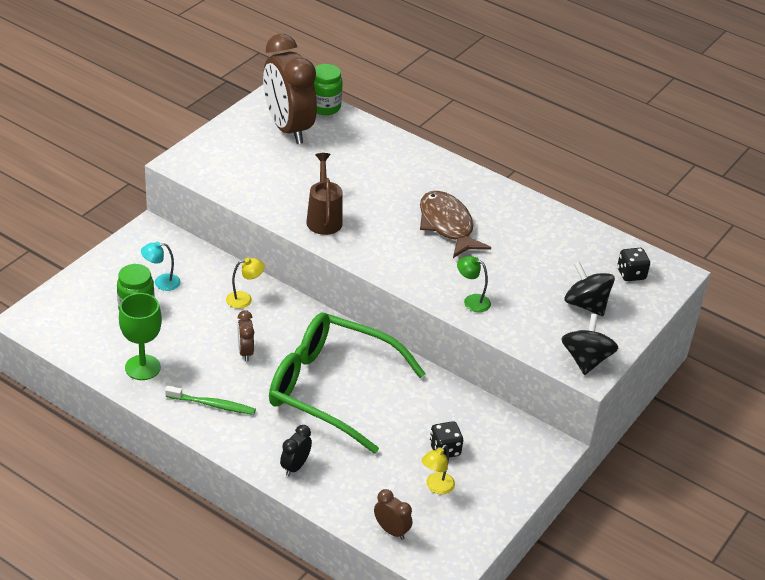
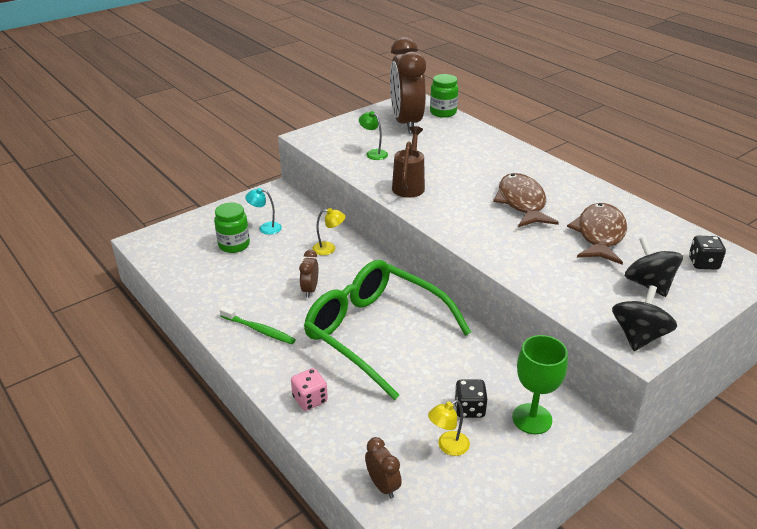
camera: 20 degrees right, 5 degrees down
green goblet [119,293,162,380] -> green goblet moved to [512,335,568,434]
black clock [280,425,312,476] -> pink dice [291,368,328,411]
green lamp [457,256,491,312] -> green lamp moved to [359,111,388,160]
none -> brown fish [567,203,627,264]

